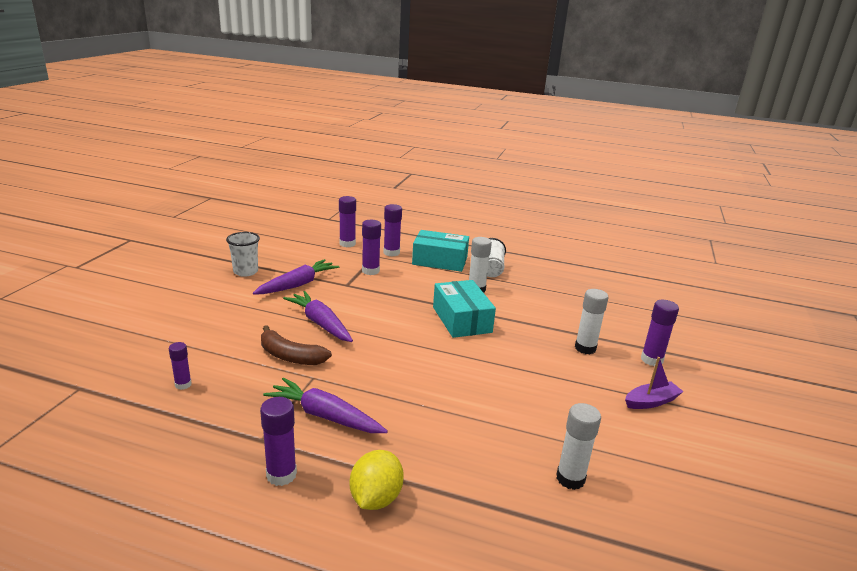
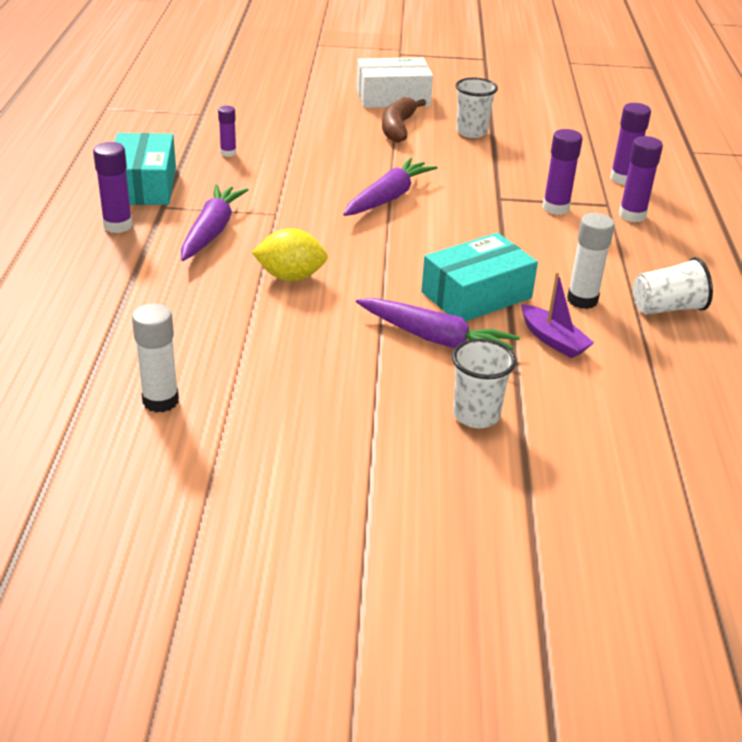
camera: 75 degrees right, 10 degrees up
purple carrot [253,259,339,295] -> purple carrot moved to [356,298,520,350]
brown banana [261,325,332,365] -> brown banana moved to [382,97,426,143]
yellow lemon [350,450,404,510] -> yellow lemon moved to [251,228,328,281]
turquoise box [412,230,469,272] -> turquoise box moved to [115,133,176,205]
white glue stick [575,289,608,354] -> white cup [452,339,516,428]
purple boat [625,357,684,409] -> purple boat moved to [521,272,594,358]
purple glue stick [641,300,679,366] -> none
none -> white box [357,57,433,108]

